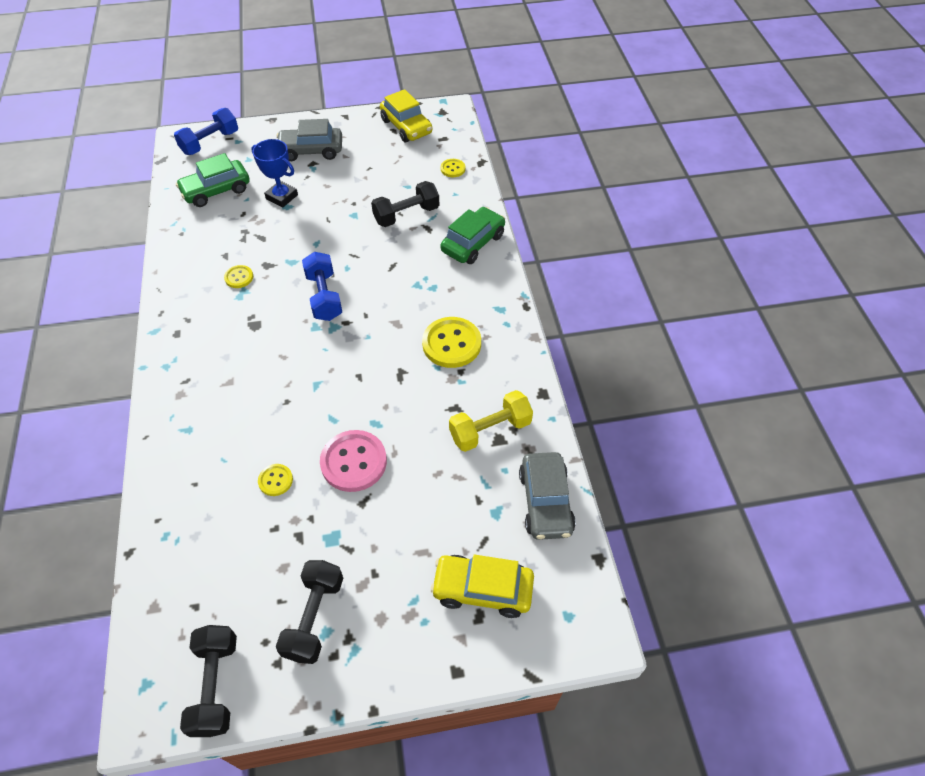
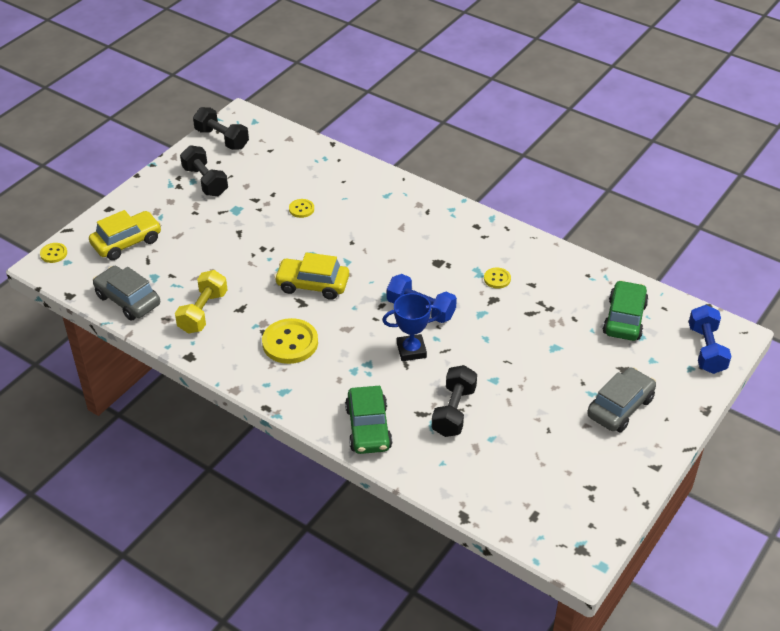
camera: 135 degrees right, 10 degrees down
blue trophy [251,139,298,208] -> blue trophy moved to [382,293,442,361]
pink button [320,430,387,492] -> none
yellow car [380,89,432,142] -> yellow car moved to [274,252,349,300]
yellow button [441,159,465,177] -> yellow button moved to [40,243,67,263]

